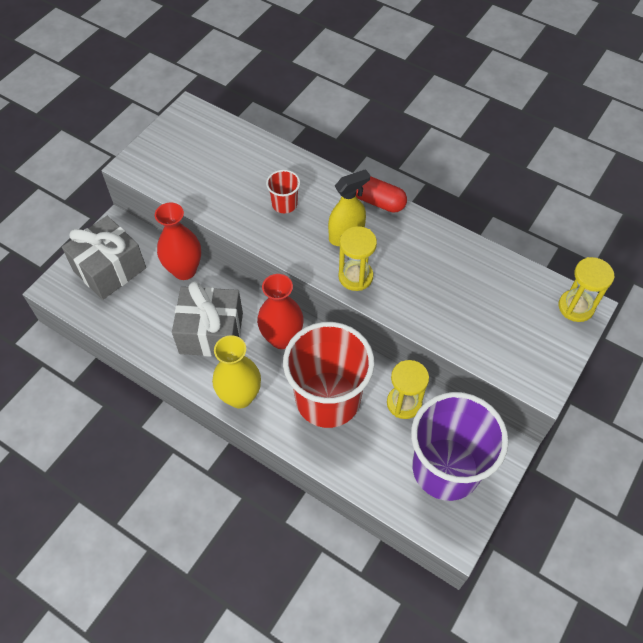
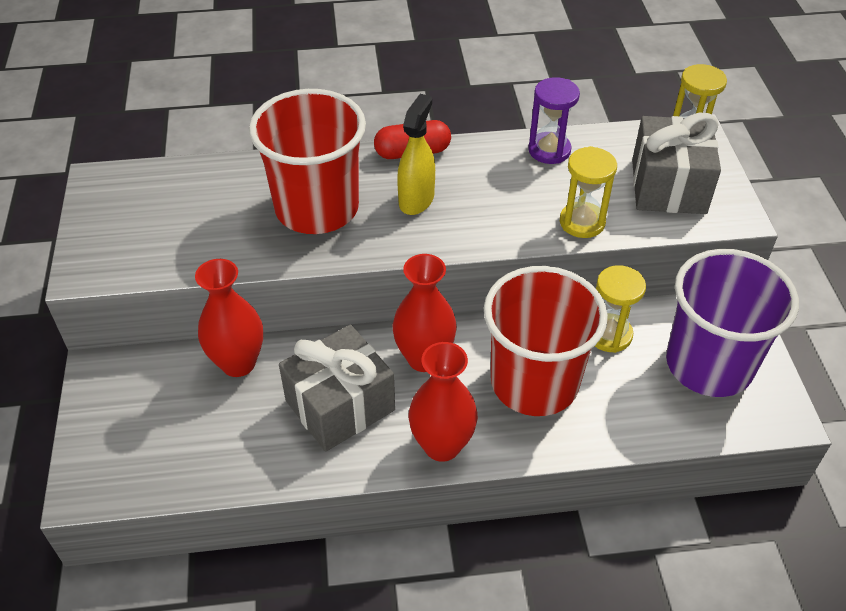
camera: 40 degrees left, 10 degrees down
grey gift [62,216,146,300] -> grey gift moved to [632,112,721,214]
yellow vase [212,335,261,409] -> red vase [408,342,478,462]
red cup [266,170,300,213] -> red cup [249,89,366,234], size x2.36
yellow hourglass [338,226,377,291] -> yellow hourglass moved to [560,146,617,238]
none -> purple hourglass [528,77,580,164]

